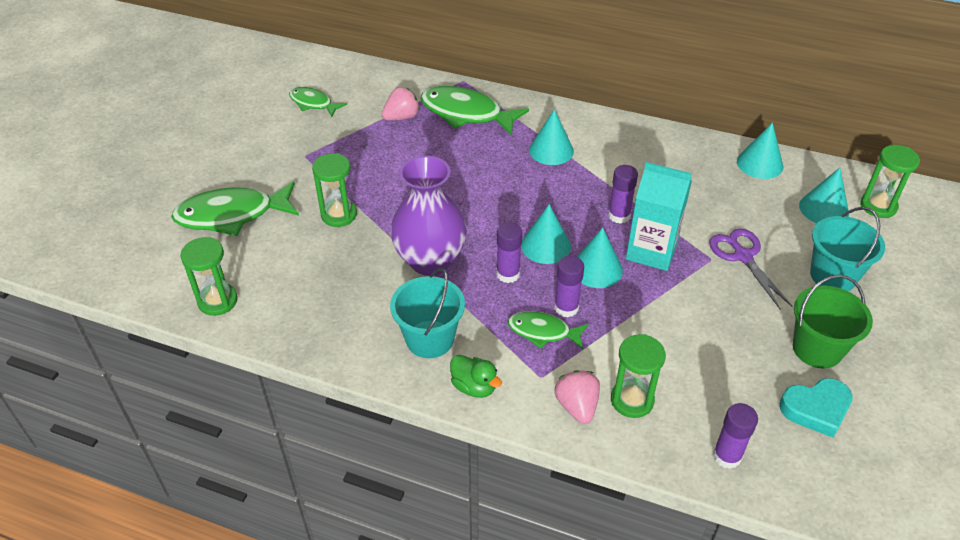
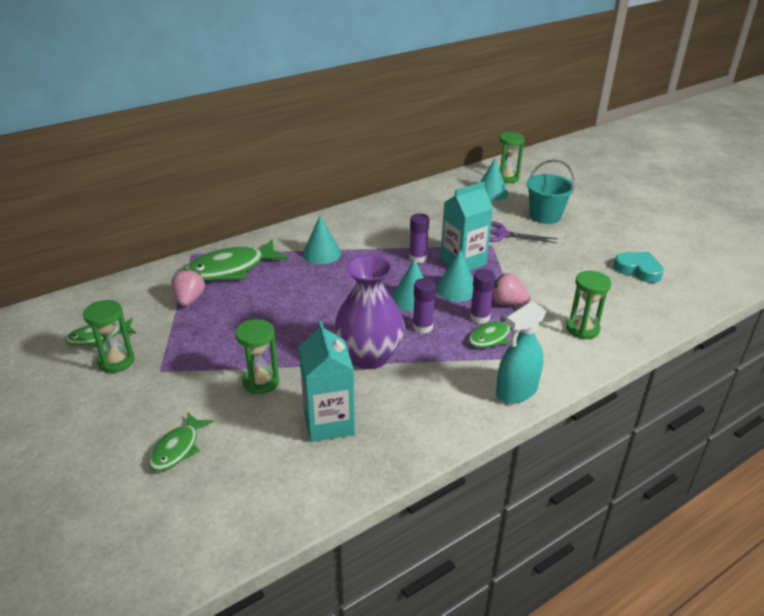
camera: 55 degrees left, 10 degrees down
green fish [171,182,299,236] -> green fish [149,412,213,471], size x0.57
green hourglass [180,237,238,316] -> green hourglass moved to [83,300,135,373]
turquoise bucket [390,268,465,358] -> none
green duck [450,355,502,398] -> turquoise spray bottle [496,301,546,404]
pink strawberry [555,370,600,424] -> pink strawberry moved to [492,273,530,305]
purple glue stick [713,403,758,469] -> none
turquoise cone [737,122,783,179] -> none
turquoise heart [779,378,853,438] -> turquoise heart turned 75 degrees counterclockwise [613,252,664,283]
green bucket [793,274,873,368] -> none
none -> turquoise carton [299,321,355,442]

